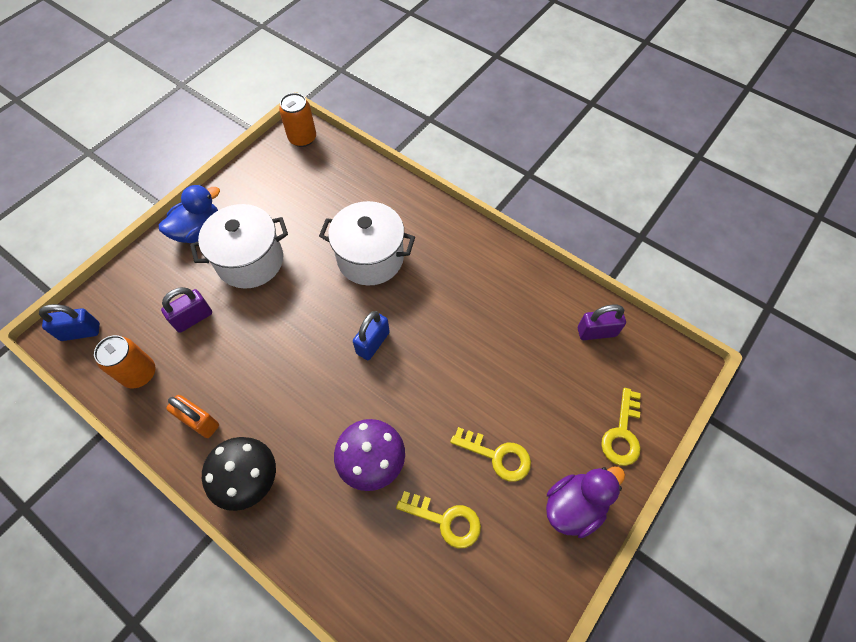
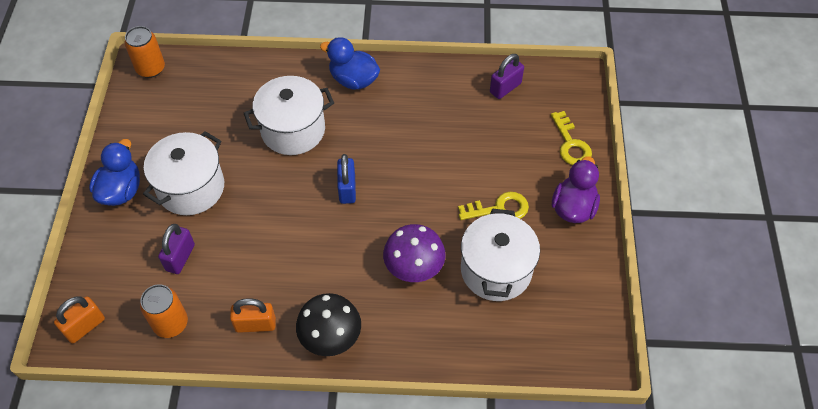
camera: 35 degrees left, 5 degrees down
blue padlock [39,304,100,341] -> orange padlock [54,296,105,344]
yellow key [396,491,481,548] -> white pot [461,208,540,301]
none -> blue duck [320,37,380,89]

